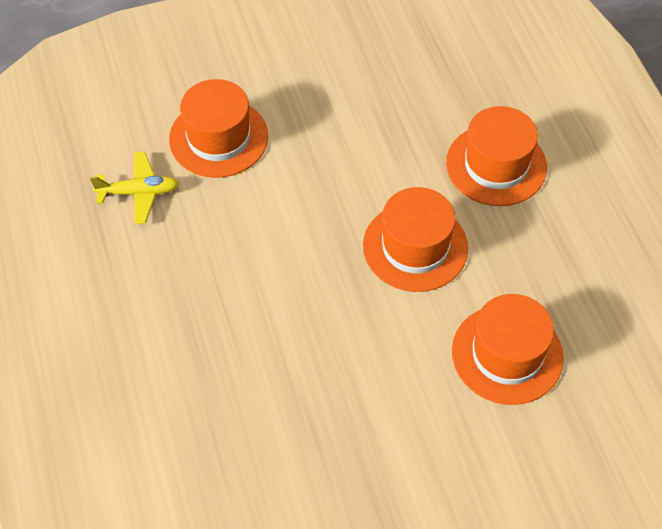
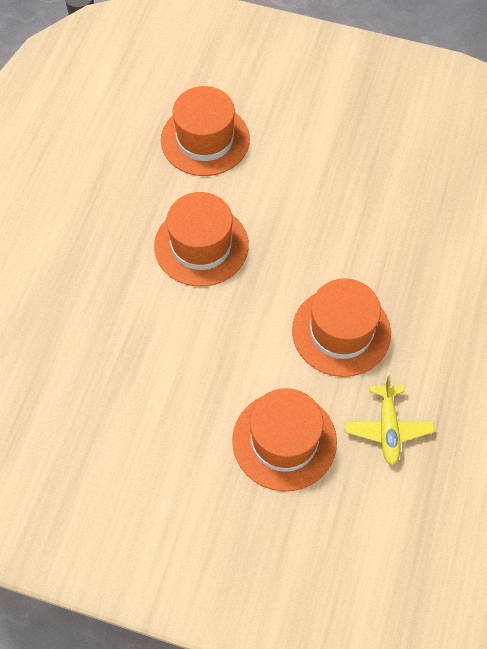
camera: 145 degrees left, 5 degrees up
yellow plane [90,152,180,225] -> yellow plane turned 120 degrees counterclockwise [344,376,435,466]
orange hat [446,106,547,206] -> orange hat moved to [292,278,391,377]

